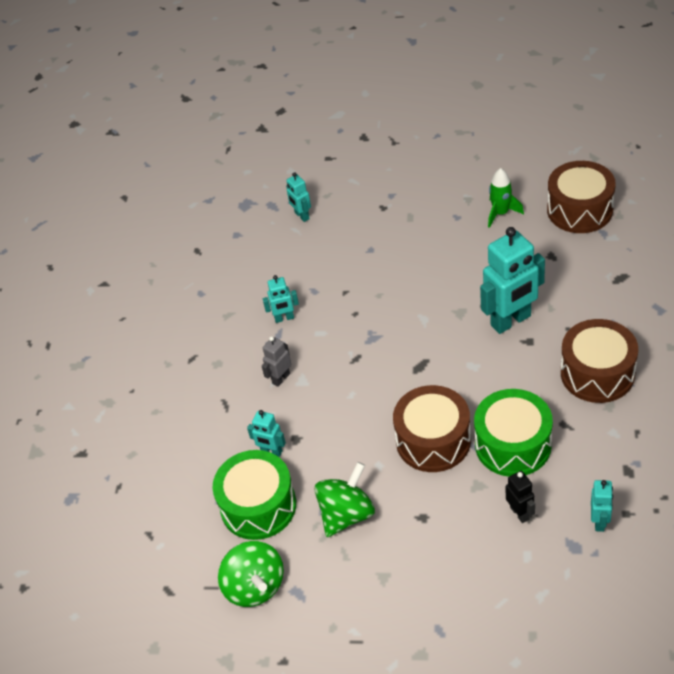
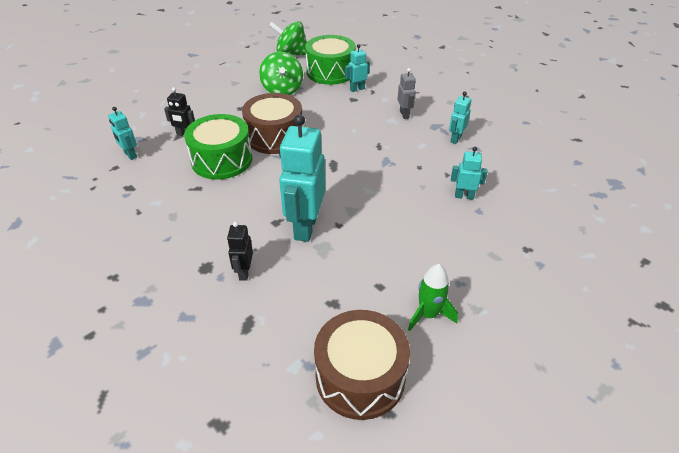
camera: 125 degrees right, 5 degrees down
turquoise robot [286,172,311,222] -> turquoise robot moved to [451,147,488,200]
brown drum [561,319,638,403] -> none
none -> black robot [227,222,253,281]

